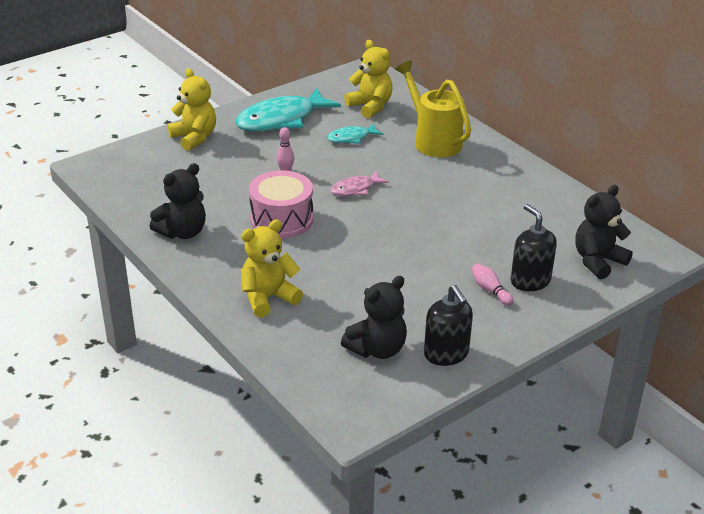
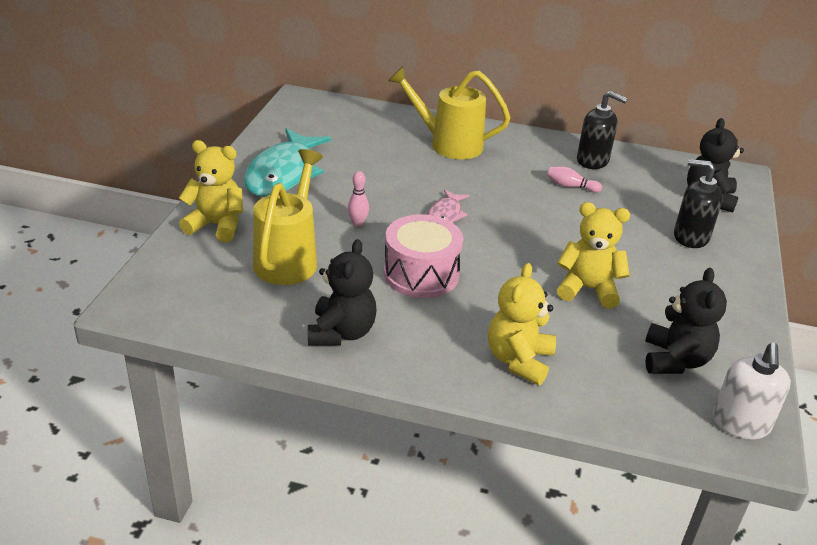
camera: 40 degrees left, 0 degrees up
turquoise fish [327,124,383,144] -> none
yellow teddy bear [344,40,393,118] -> yellow teddy bear moved to [557,202,630,309]
black soap dispenser [424,285,473,366] -> black soap dispenser moved to [577,91,628,169]
pink bowling pin [471,263,513,306] -> pink bowling pin moved to [547,167,602,193]
none -> yellow watering can [253,149,323,285]
none -> white soap dispenser [712,343,791,439]

